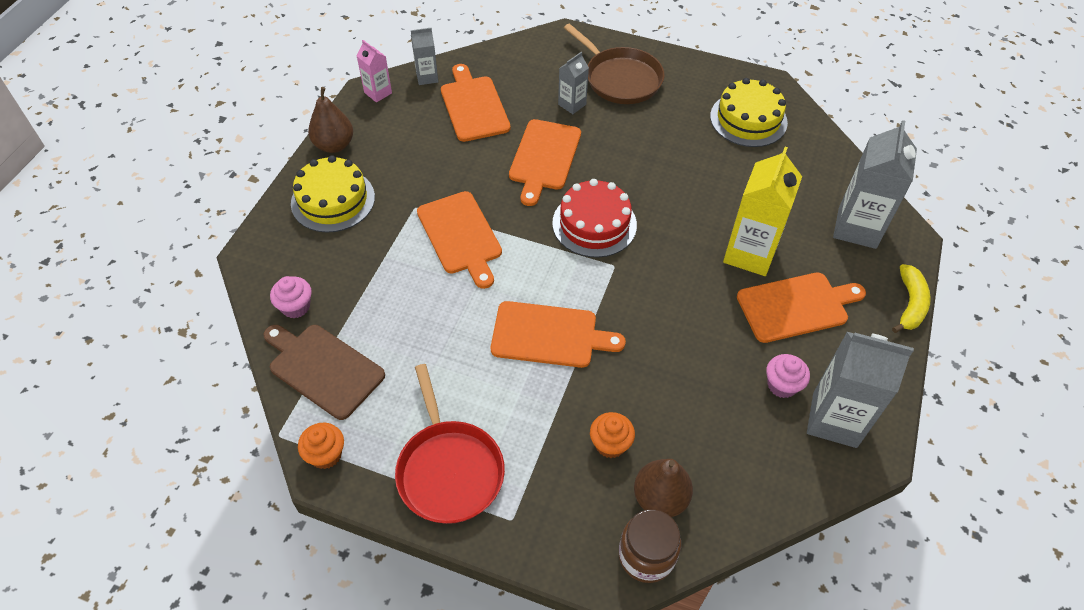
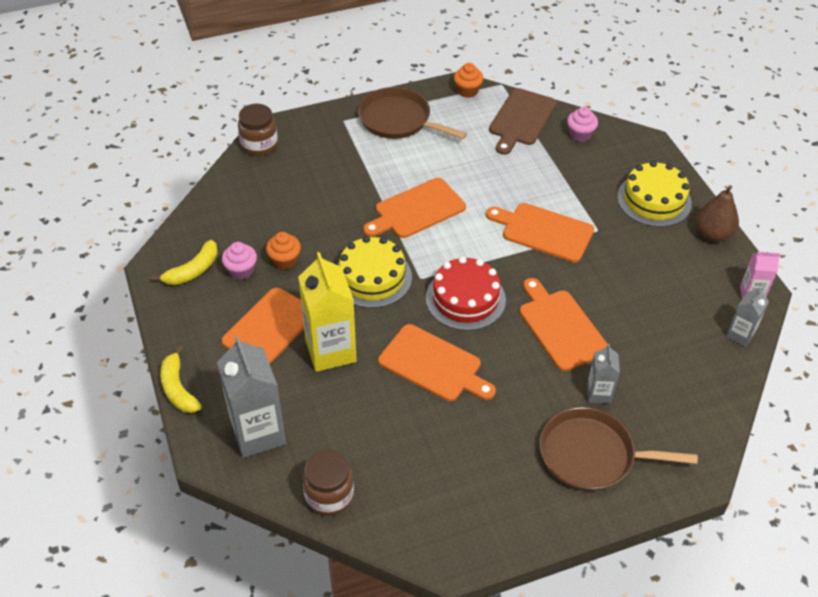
camera: 140 degrees right, 5 degrees down
brown cutting board [263,325,385,420] -> brown cutting board turned 120 degrees clockwise [489,88,557,155]
red pan [395,364,505,524] -> brown pan [358,87,467,139]
orange cutting board [441,64,511,142] -> orange cutting board moved to [378,324,496,401]
orange cupcake [590,412,635,458] -> orange cupcake moved to [266,232,301,270]
brown pear [634,459,693,517] -> none
yellow cake [710,78,788,147] -> yellow cake moved to [337,236,412,308]
grey carton [807,332,914,448] -> yellow banana [151,240,218,285]
none -> brown jar [302,450,354,516]

